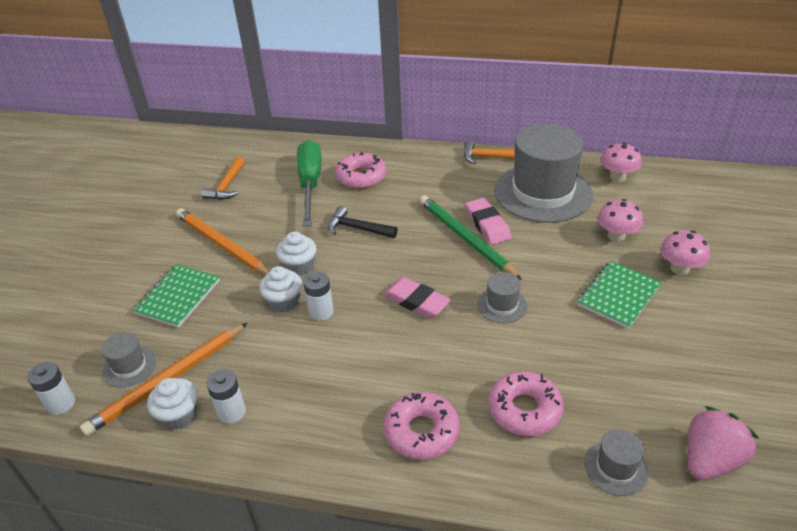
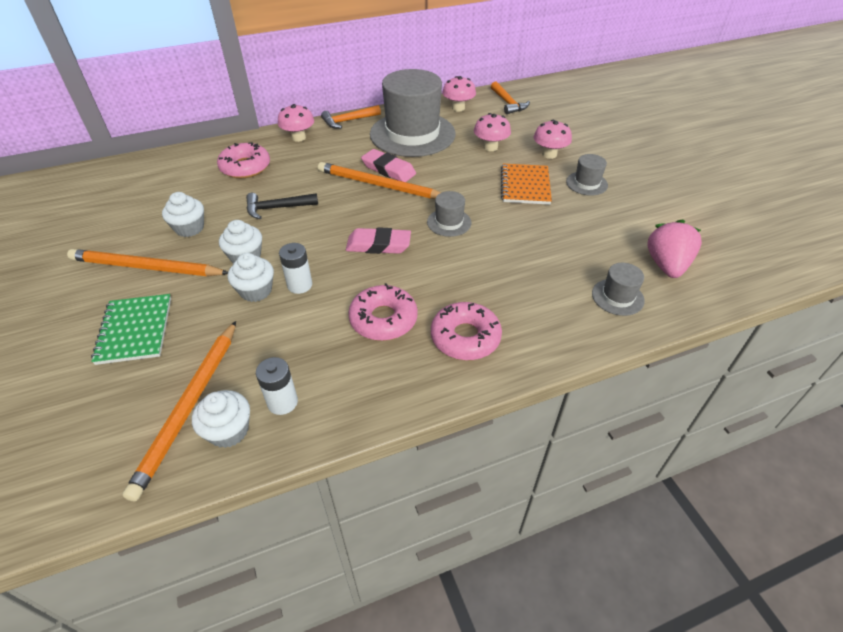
camera: 35 degrees left, 5 degrees up
white battery [27,362,75,415] -> none
grey hat [102,332,156,387] -> grey hat moved to [566,154,608,196]
orange hammer [201,157,245,200] -> orange hammer moved to [491,82,530,114]
green screwdriver [297,140,321,226] -> none
green pencil [419,195,522,280] -> orange pencil [318,162,441,199]
pink donut [488,371,564,436] -> pink donut moved to [348,283,418,341]
green notebook [577,261,662,329] -> orange notebook [501,164,552,205]
none -> white cupcake [162,192,204,237]
none -> pink mushroom [278,104,314,142]

